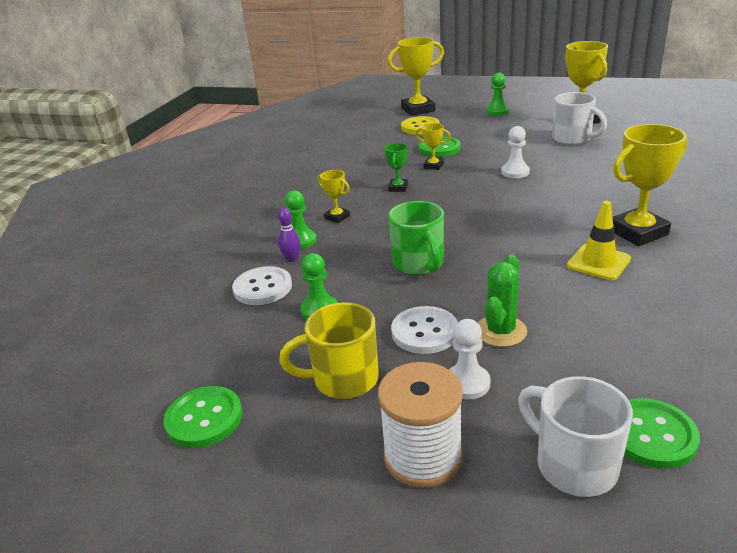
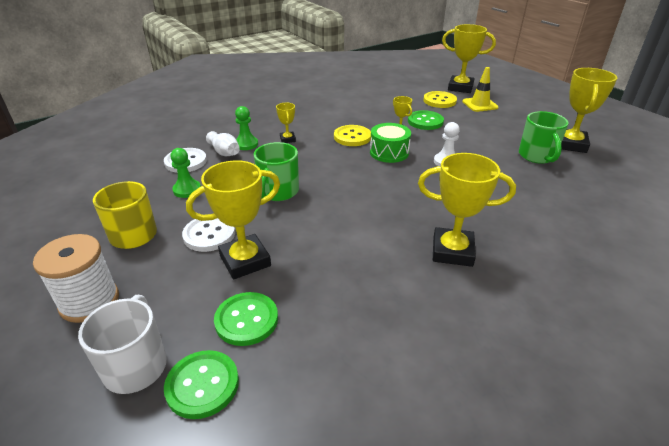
camera: 35 degrees right, 5 degrees up
green button [163,386,242,448] -> green button moved to [214,292,278,346]
purple bowling pin [278,208,301,262] -> white vase [206,131,240,157]
green trophy [384,143,408,192] -> yellow button [334,125,371,146]
white pawn [449,319,490,400] -> none
green cactus [478,254,527,347] -> yellow trophy [186,160,280,279]
green pawn [486,73,509,116] -> none
white mug [552,92,607,145] -> green mug [519,111,569,164]
yellow traffic cone [567,201,631,280] -> yellow traffic cone moved to [462,67,499,112]
none -> green drum [370,123,411,163]

